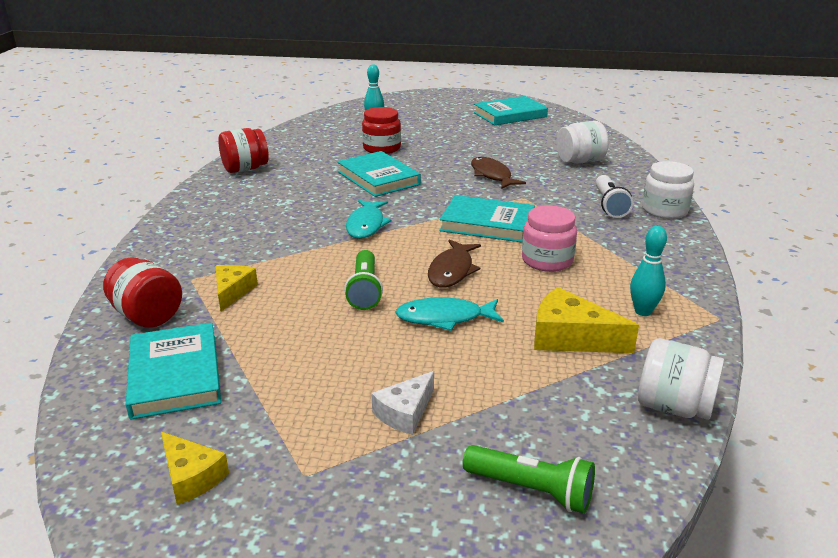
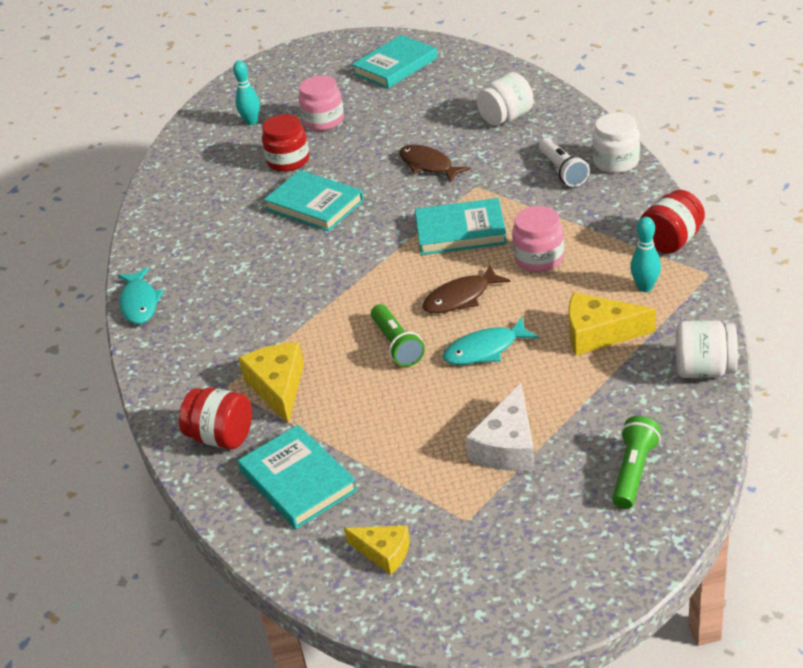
camera: 15 degrees left, 10 degrees up
yellow cheese [215,265,258,311] -> yellow cheese [238,343,304,424], size x1.54
red jar [218,128,269,173] -> red jar moved to [640,190,705,254]
turquoise fish [346,200,392,239] -> turquoise fish moved to [118,267,164,324]
white cheese [372,371,434,435] -> white cheese [466,383,535,471], size x1.54
brown fish [428,239,481,287] -> brown fish turned 60 degrees clockwise [422,265,510,314]
green flashlight [463,445,595,514] -> green flashlight turned 75 degrees counterclockwise [612,416,661,509]
none -> pink jar [299,76,344,131]

